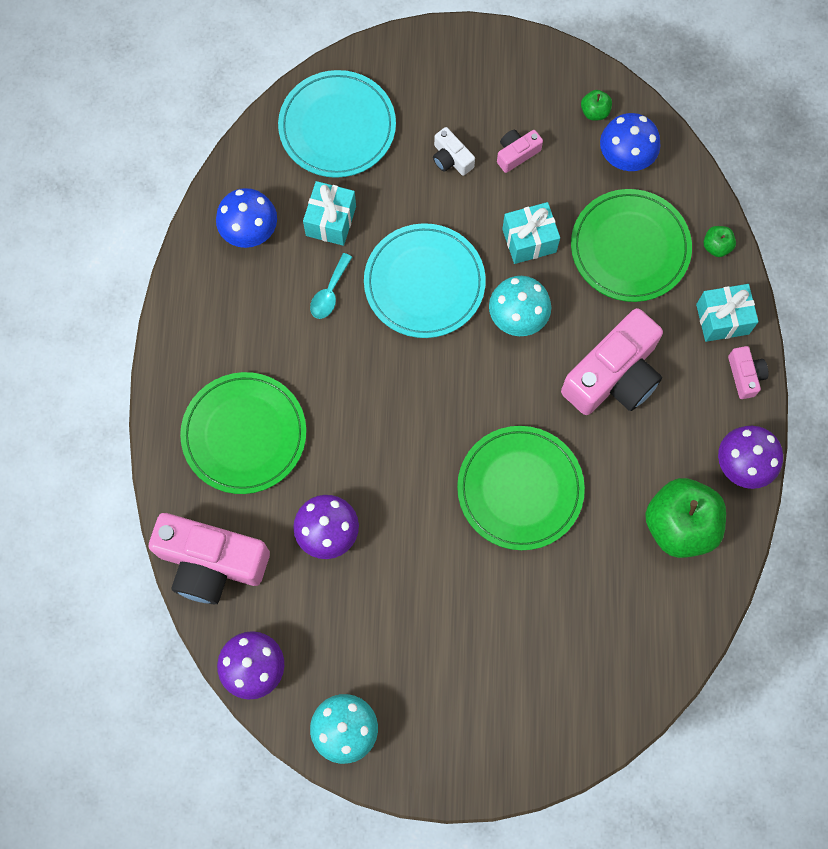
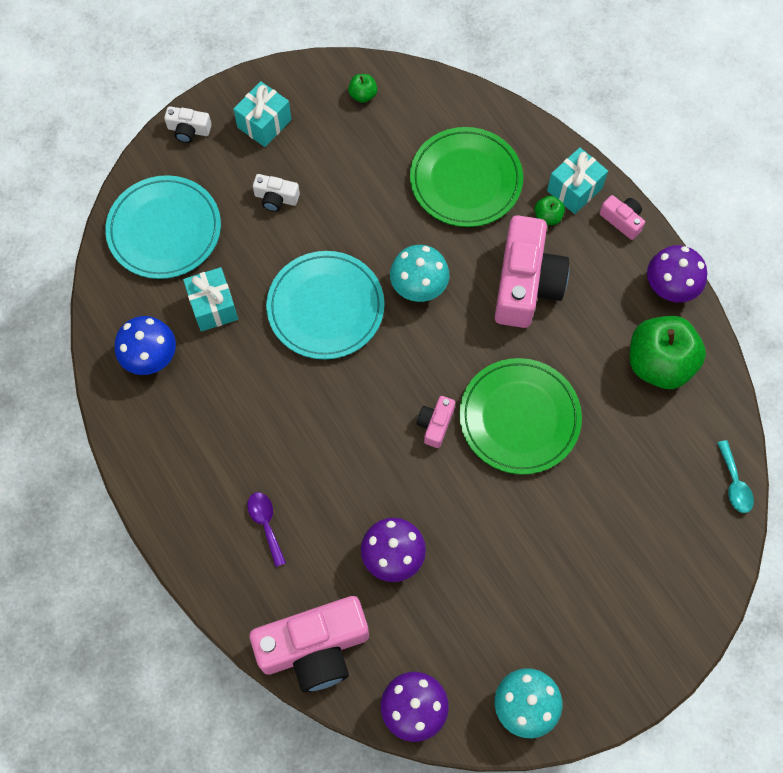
camera: 35 degrees left, 5 degrees down
green plate [180,372,306,494] -> purple spoon [247,492,286,567]
turquoise spoon [310,253,352,319] -> turquoise spoon moved to [717,440,754,513]
pink camera [497,130,543,173] -> pink camera moved to [417,396,455,448]
turquoise gift [502,202,560,264] -> turquoise gift moved to [233,81,292,147]
blue mushroom [600,113,661,171] -> none
green apple [703,226,736,257] -> green apple moved to [535,196,565,225]
none -> white camera [164,106,212,143]

